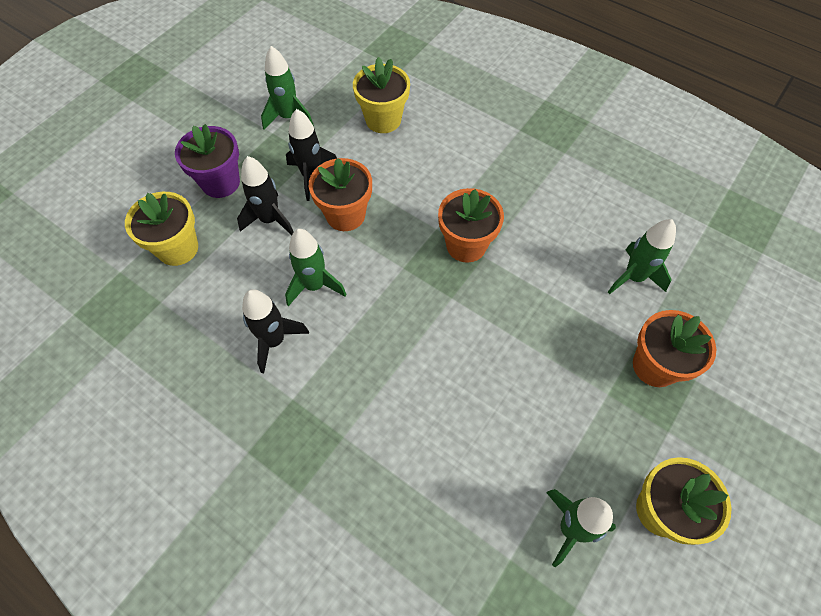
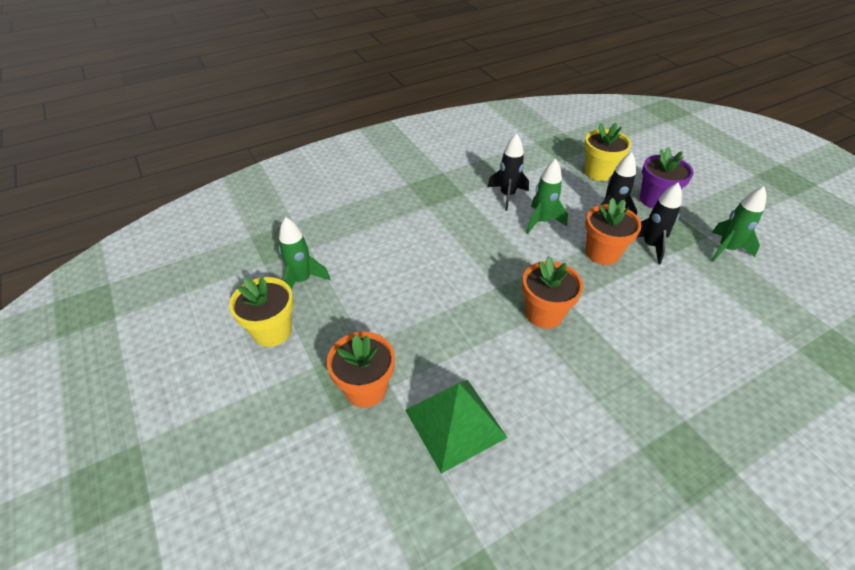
camera: 115 degrees right, 15 degrees down
yellow flower pot [353,57,410,133] -> none
green rocket [608,219,676,294] -> green pyramid [405,380,508,474]

